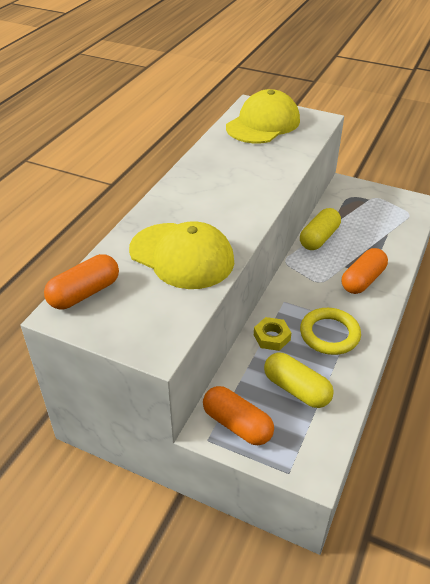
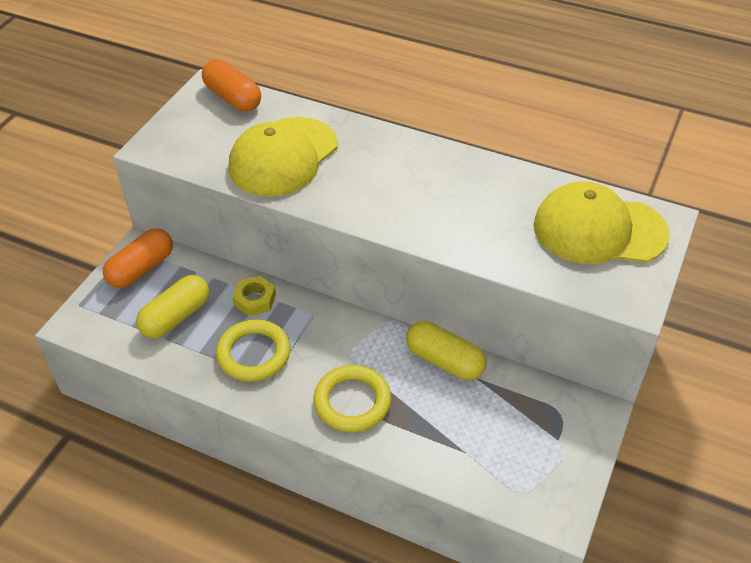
camera: 90 degrees right, 5 degrees up
yellow cap [226,89,300,143] -> yellow cap turned 150 degrees clockwise [534,181,670,264]
orange capsule [342,248,388,294] -> yellow ring [314,365,391,432]

